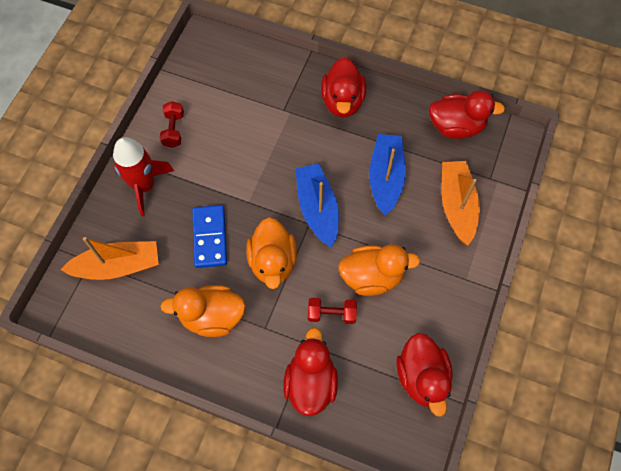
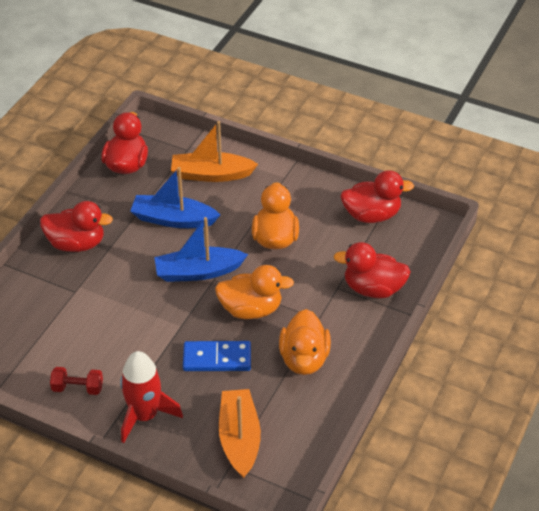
camera: 85 degrees left, 20 degrees down
red dumbbell [308,298,357,324] -> none

